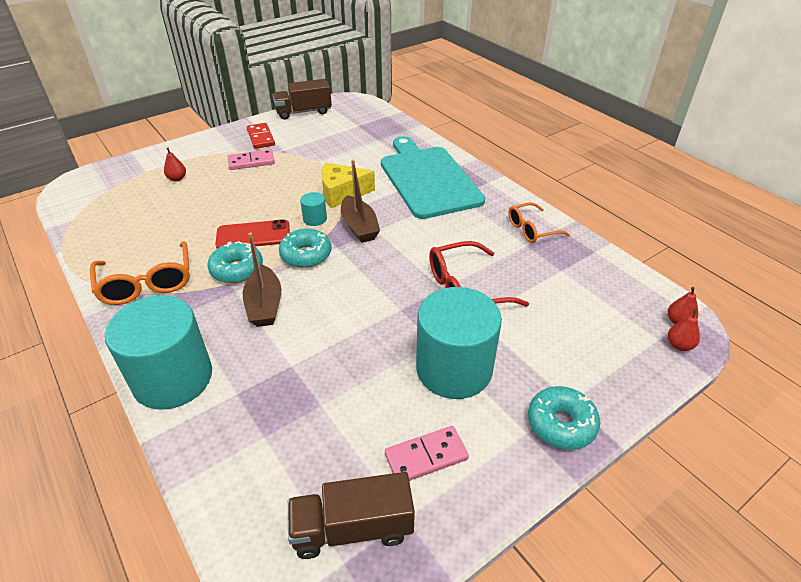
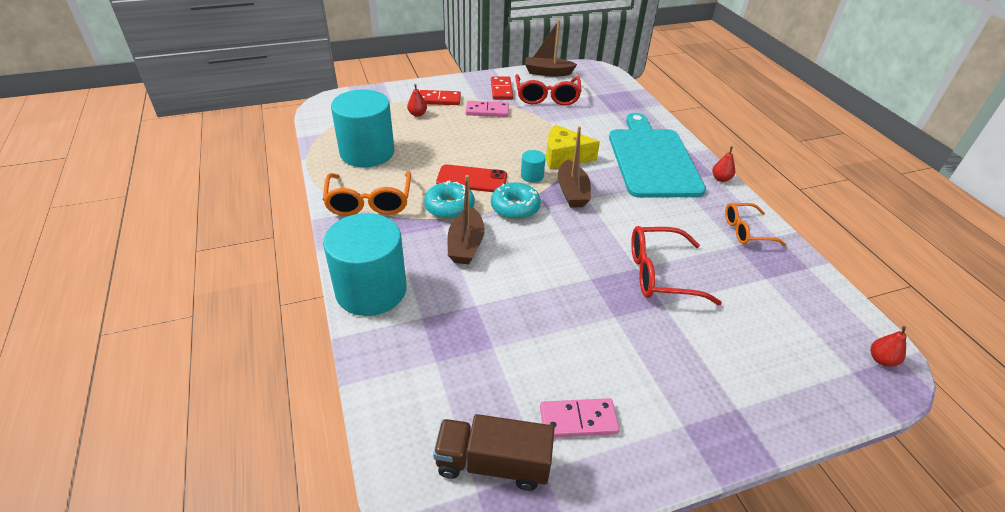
camera: 15 degrees right, 0 degrees up
brown truck [273,79,332,120] -> brown boat [525,20,577,76]
turquoise cylinder [416,287,502,399] -> turquoise cylinder moved to [331,89,395,167]
turquoise donut [528,386,600,450] -> none
red pear [668,309,700,351] -> red pear moved to [712,147,735,182]
none -> red domino [419,90,461,105]
none -> red glasses [515,74,582,106]

